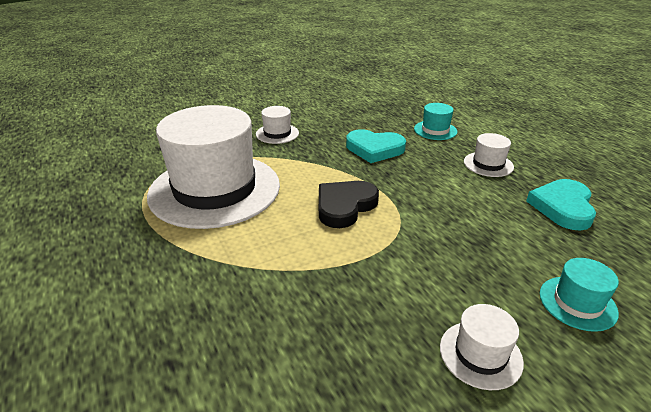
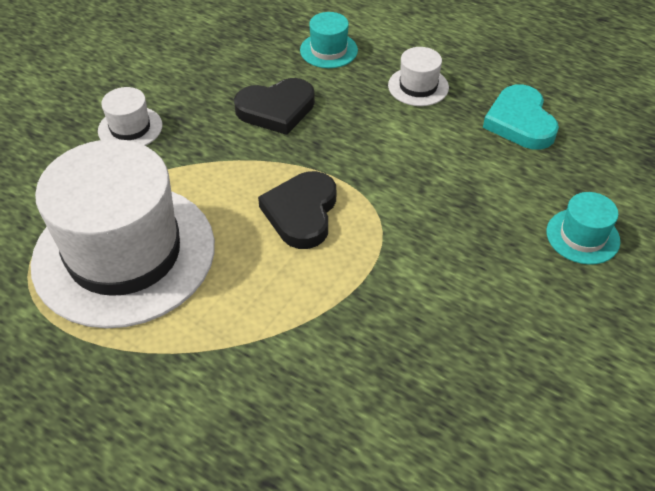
camera: 30 degrees left, 15 degrees up
turquoise heart [346,129,406,163] -> black heart [234,78,315,135]
white hat [440,304,524,390] -> none

